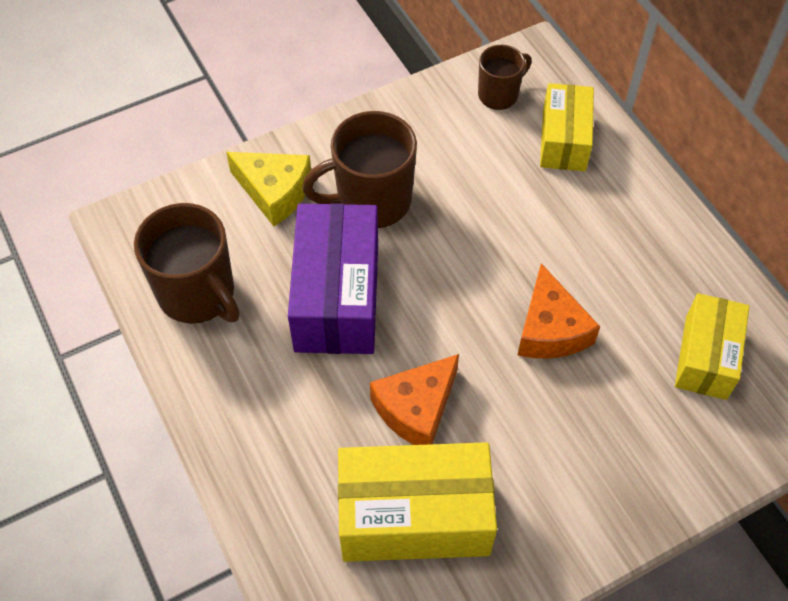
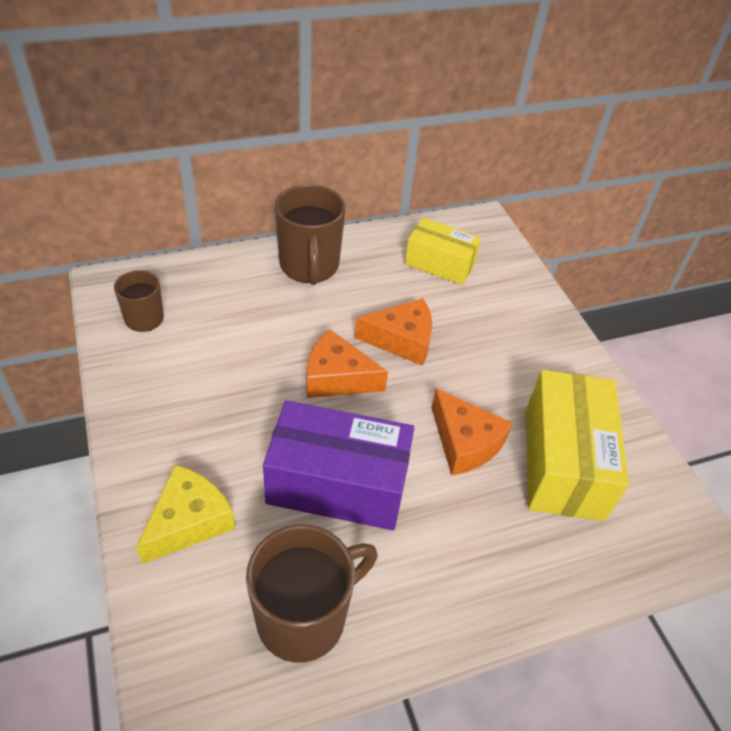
camera: 85 degrees left, 10 degrees down
brown mug [302,111,417,228] -> brown mug moved to [275,184,346,285]
yellow box [540,83,594,171] -> none
none -> orange cheese [306,329,388,398]

